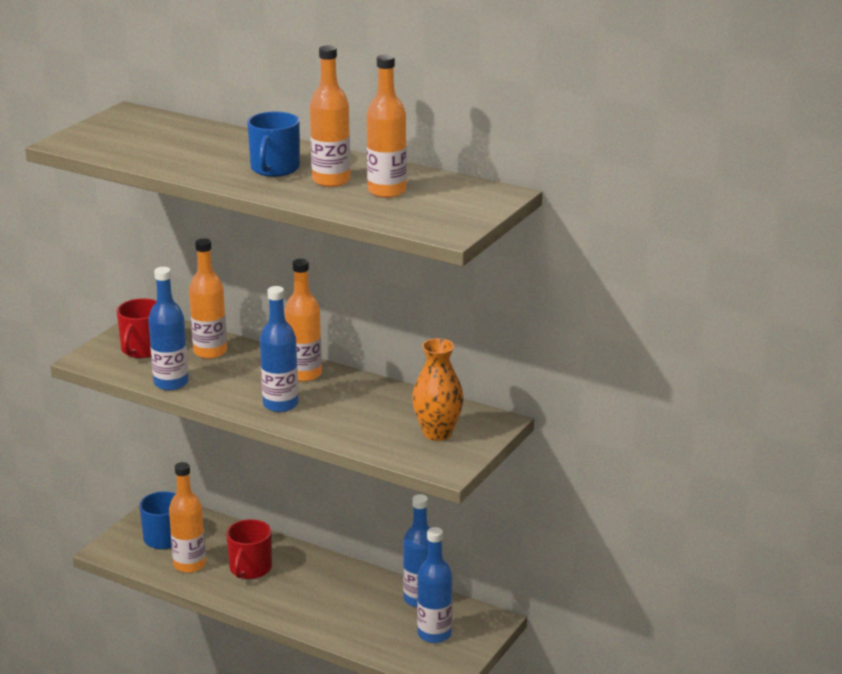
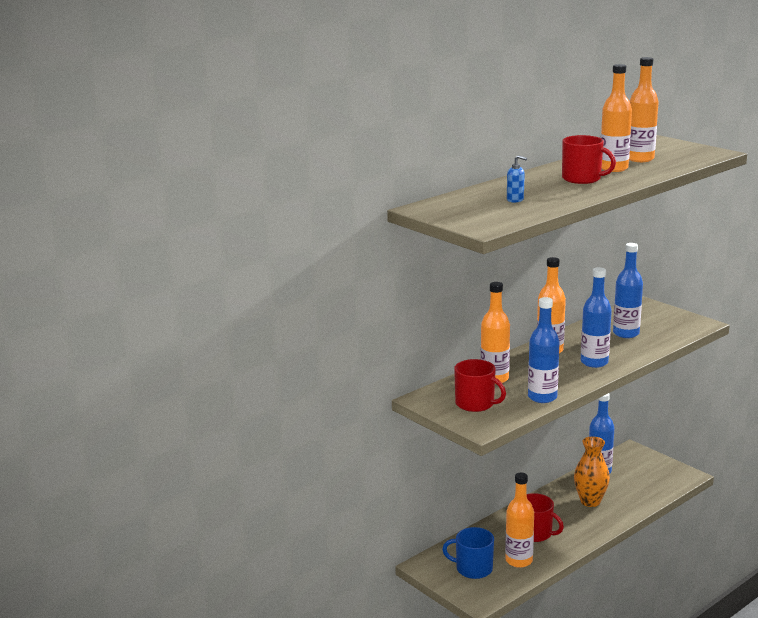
camera: 70 degrees left, 5 degrees down
blue mug [247,112,300,177] -> red mug [562,135,616,184]
orange vase [412,338,464,441] -> orange vase moved to [574,437,610,507]
blue bottle [417,527,452,643] -> blue bottle moved to [613,243,643,338]
none -> blue soap dispenser [507,155,527,203]

